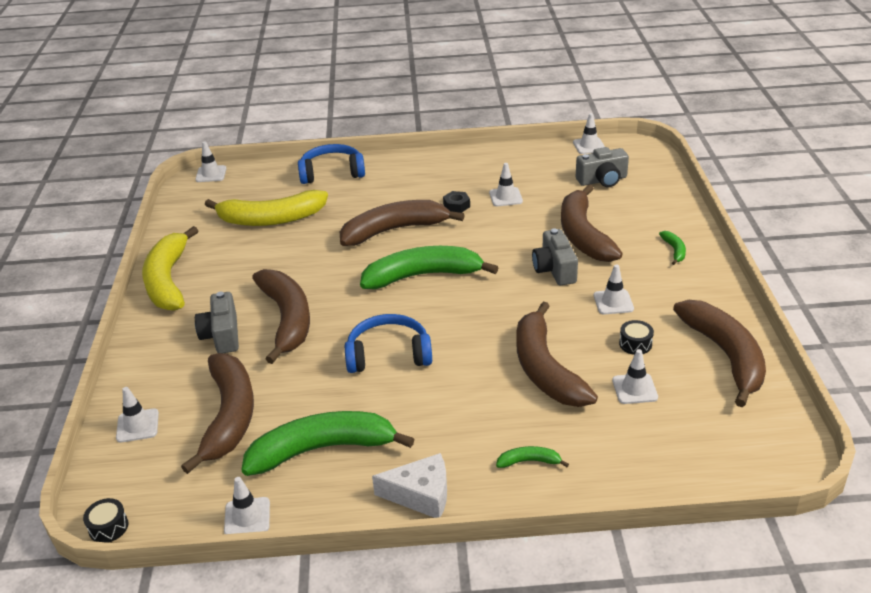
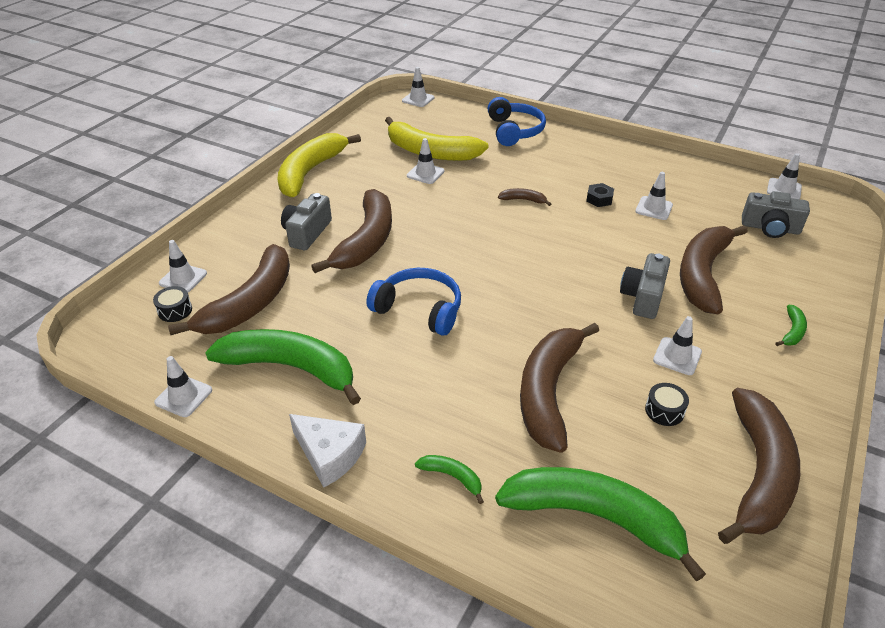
camera: 30 degrees right, 5 degrees up
black drum [83,498,129,543] -> black drum moved to [153,286,192,322]
blue headphones [298,144,365,184] -> blue headphones turned 60 degrees clockwise [488,97,546,146]
brown banana [340,200,465,246] -> brown banana [498,188,551,206], size x0.41
green banana [360,246,499,289] -> green banana moved to [495,467,706,582]
white traffic cone [612,349,658,404] -> white traffic cone moved to [407,138,445,184]

